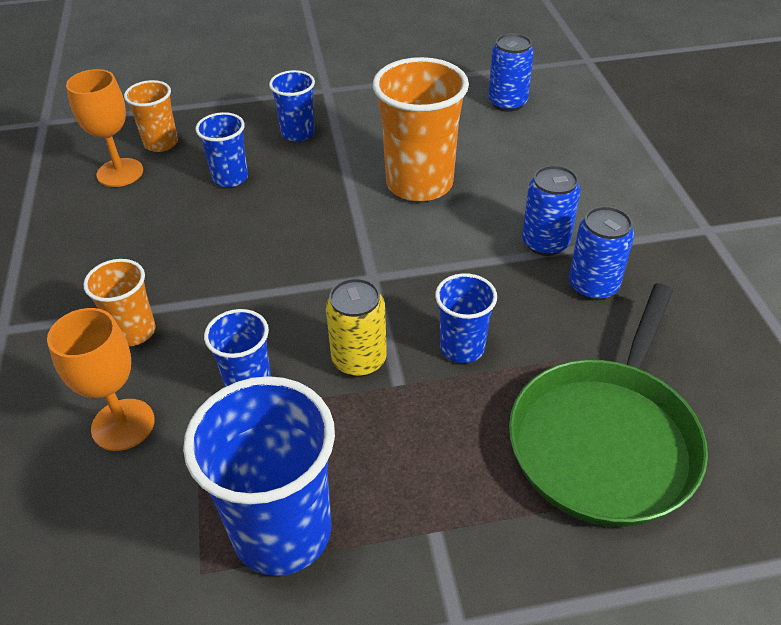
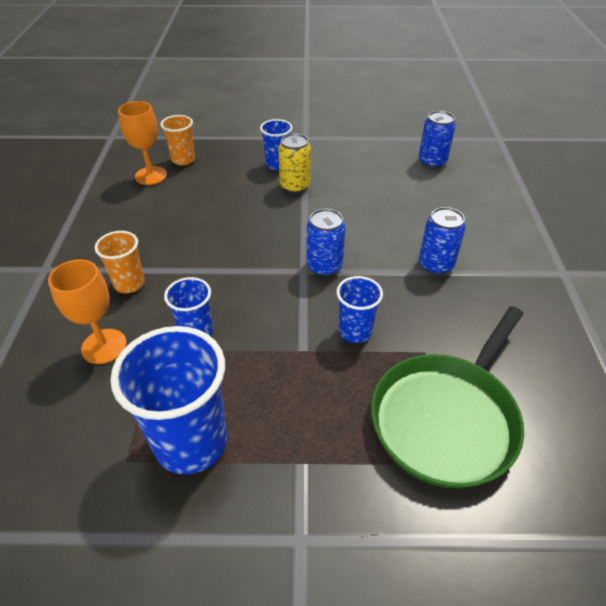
camera: 10 degrees right, 0 degrees up
blue cup [195,112,248,187] -> none
yellow can [326,278,387,377] -> yellow can moved to [278,133,311,193]
orange cup [373,57,469,202] -> none
blue can [569,206,634,300] -> blue can moved to [306,209,345,276]

